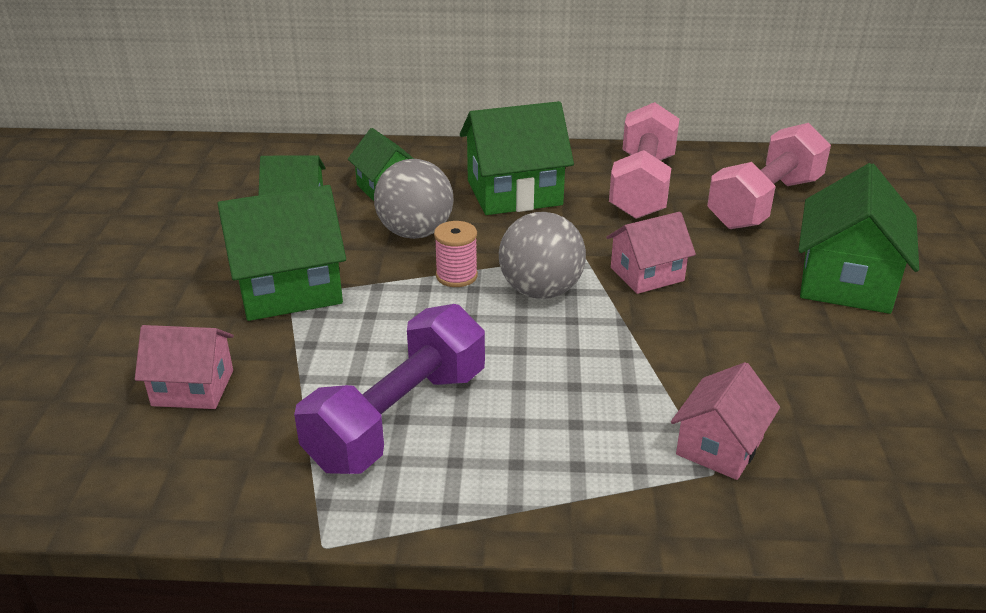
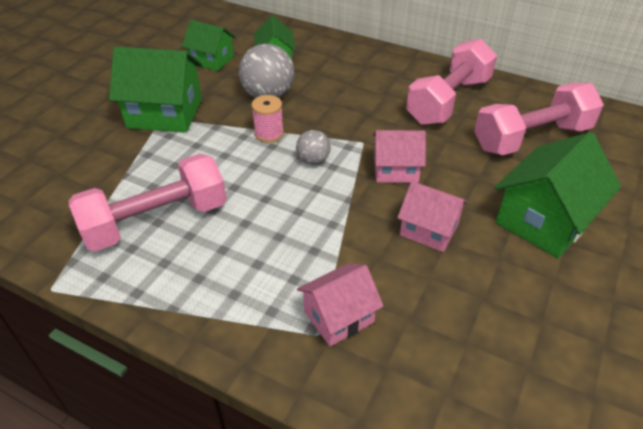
camera: 25 degrees right, 10 degrees up
pink house [135,325,234,409] -> pink house moved to [397,181,468,252]
purple dumbbell [294,304,485,474] -> pink dumbbell [69,153,227,251]
green house [460,101,574,215] -> none
grey ball [499,212,586,299] -> grey ball [296,130,331,165], size x0.56

